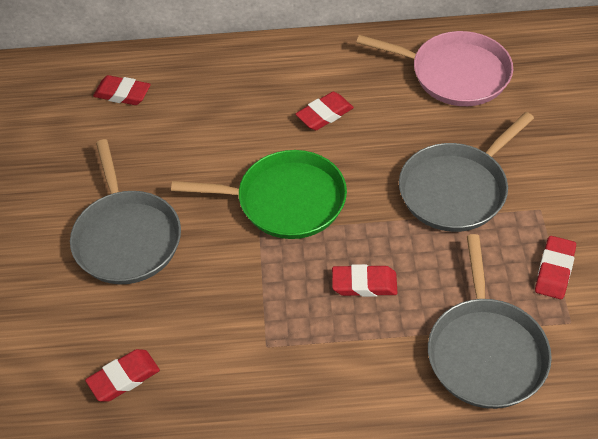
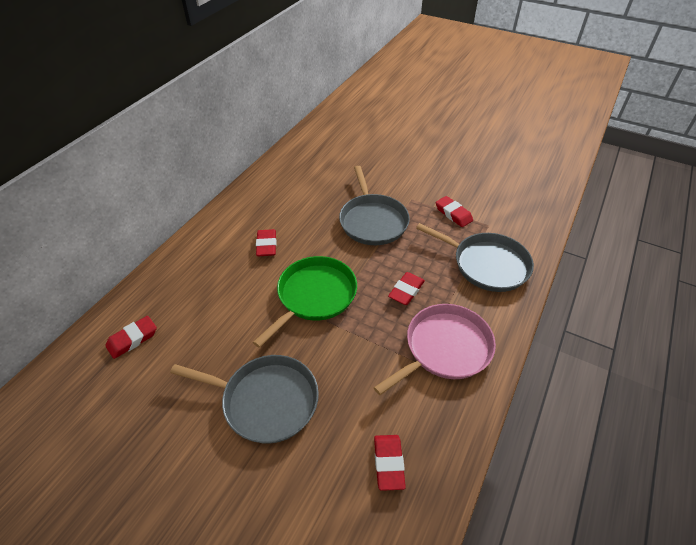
camera: 60 degrees left, 5 degrees down
pink pan [356,31,513,106] -> pink pan moved to [374,304,496,395]

